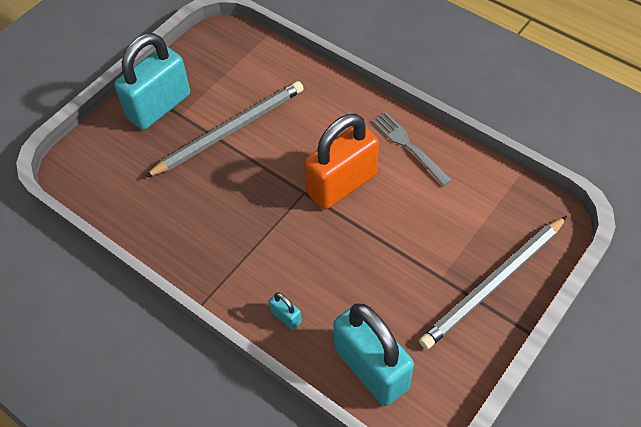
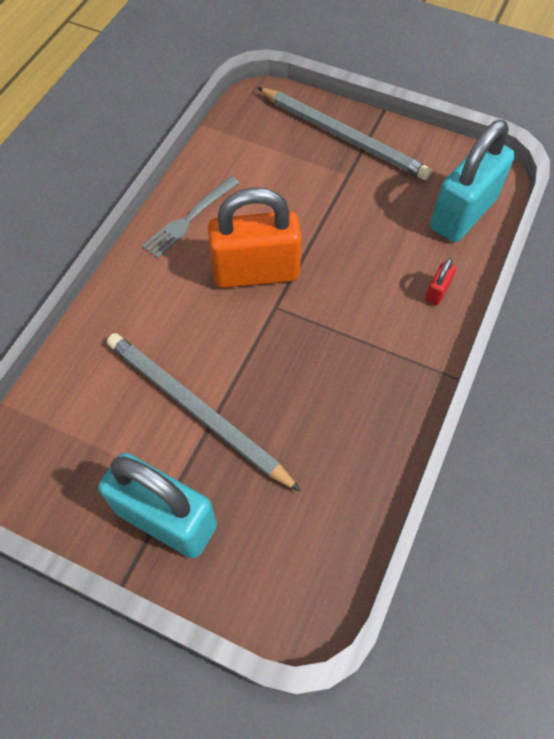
camera: 105 degrees left, 5 degrees up
turquoise padlock [269,292,302,330] -> red padlock [425,258,456,306]
orange padlock [304,114,379,209] -> orange padlock turned 45 degrees counterclockwise [208,187,302,288]

